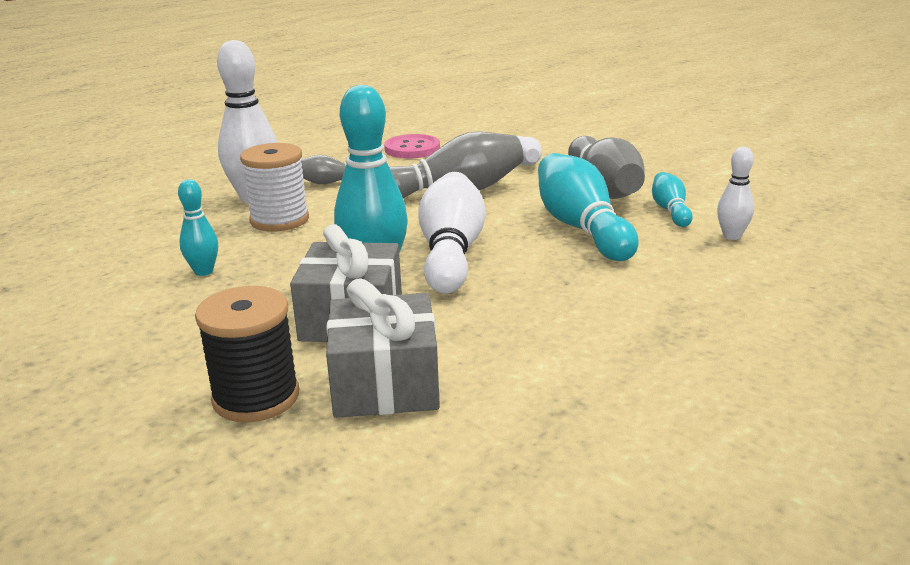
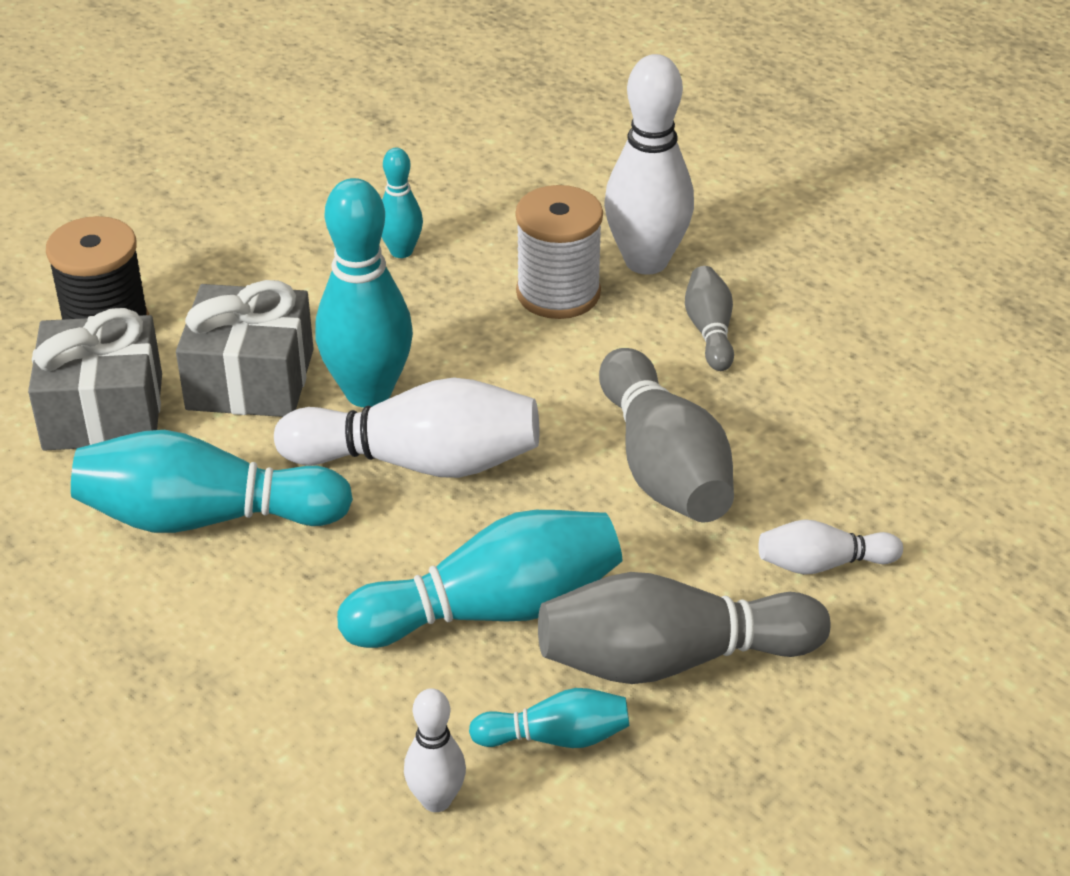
camera: 90 degrees right, 15 degrees up
pink button [384,134,440,158] -> none
none -> turquoise bowling pin [71,430,353,533]

